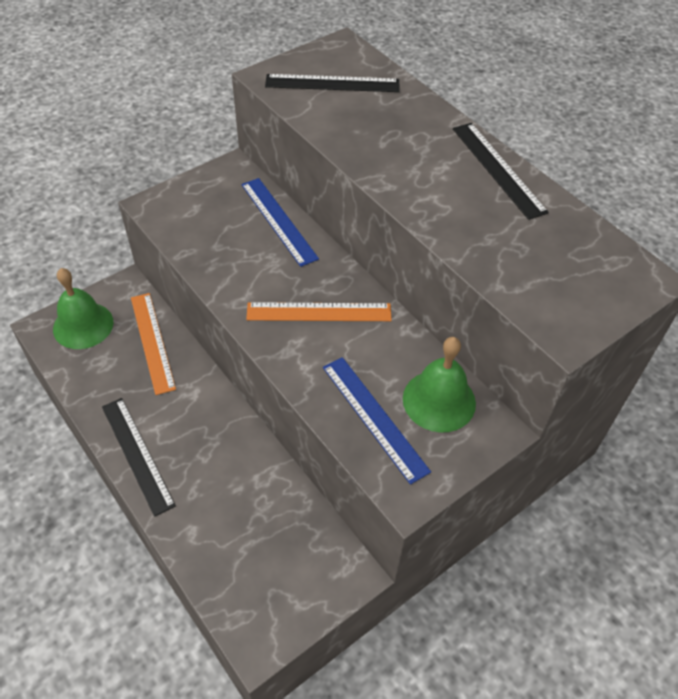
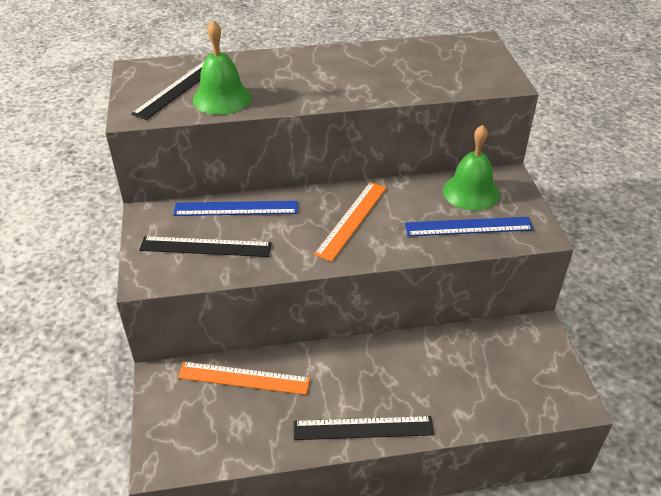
camera: 60 degrees left, 10 degrees down
green bell [53,268,114,349] -> green bell moved to [193,20,252,115]
black ruler [453,123,549,220] -> black ruler moved to [139,236,272,257]

